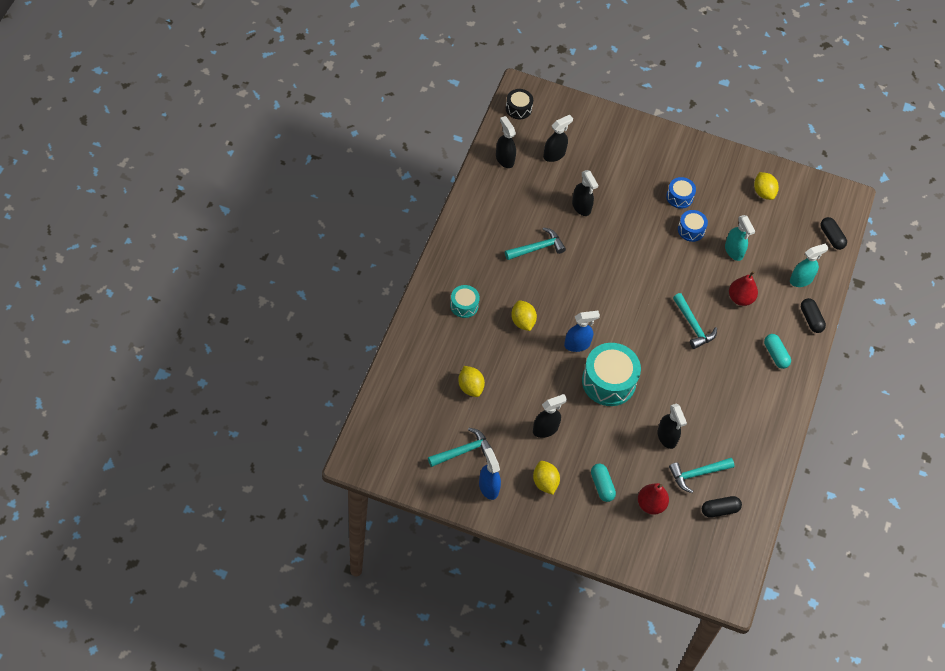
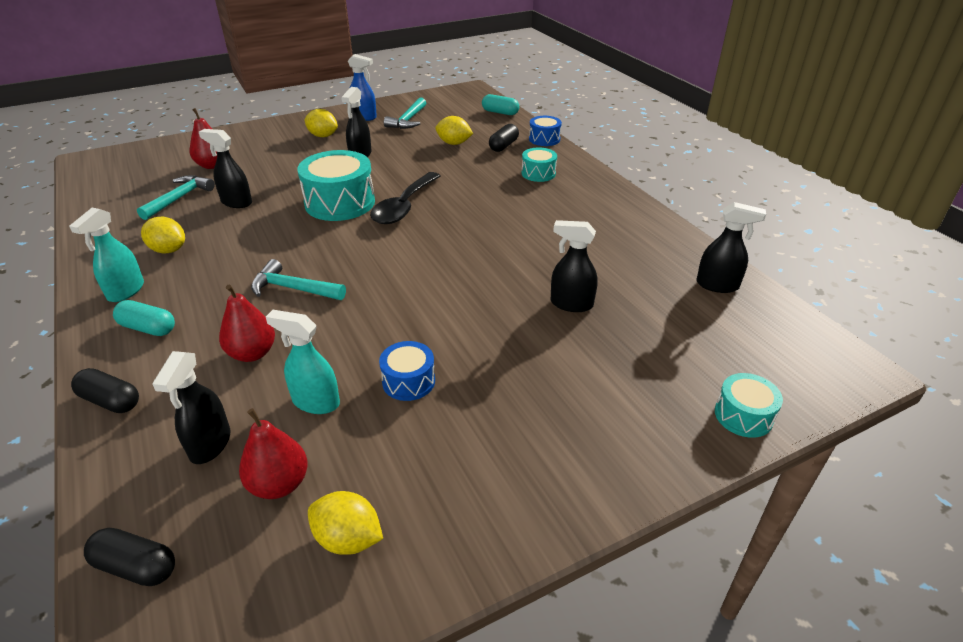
camera: 140 degrees right, 20 degrees down
turquoise hammer [505,227,566,260] -> none
black drum [506,89,533,119] -> none
yellow lemon [511,300,537,331] -> yellow lemon moved to [141,217,185,254]
black spray bottle [543,115,573,162] -> black spray bottle moved to [152,351,231,464]
blue spray bottle [564,311,600,352] -> black spoon [370,172,441,224]
turquoise capsule [591,464,616,502] -> turquoise capsule moved to [482,94,519,115]
blue drum [666,177,696,209] -> blue drum moved to [529,116,562,146]
black capsule [702,496,742,518] -> black capsule moved to [489,124,519,152]
turquoise spray bottle [790,243,829,287] -> turquoise spray bottle moved to [69,208,144,302]
none -> red pear [239,408,308,499]
none -> turquoise drum [715,373,783,438]

